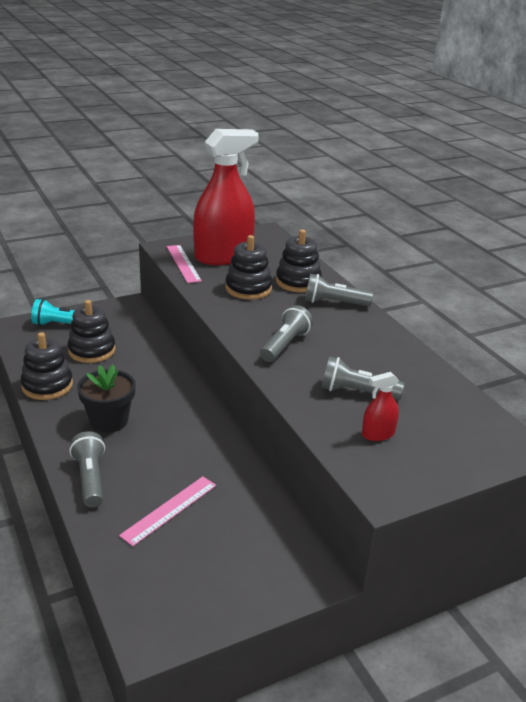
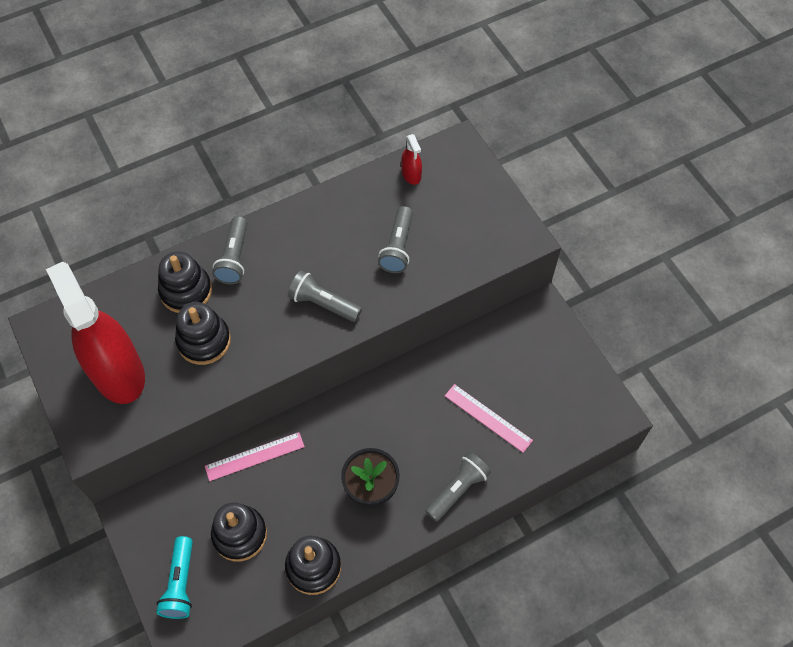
camera: 90 degrees left, 30 degrees up
grey flashlight [69,431,105,508] -> grey flashlight turned 150 degrees clockwise [425,452,491,522]
pink ruler [167,245,202,283] -> pink ruler moved to [205,432,305,481]
red spray bottle [362,372,399,441] -> red spray bottle moved to [401,134,422,185]

